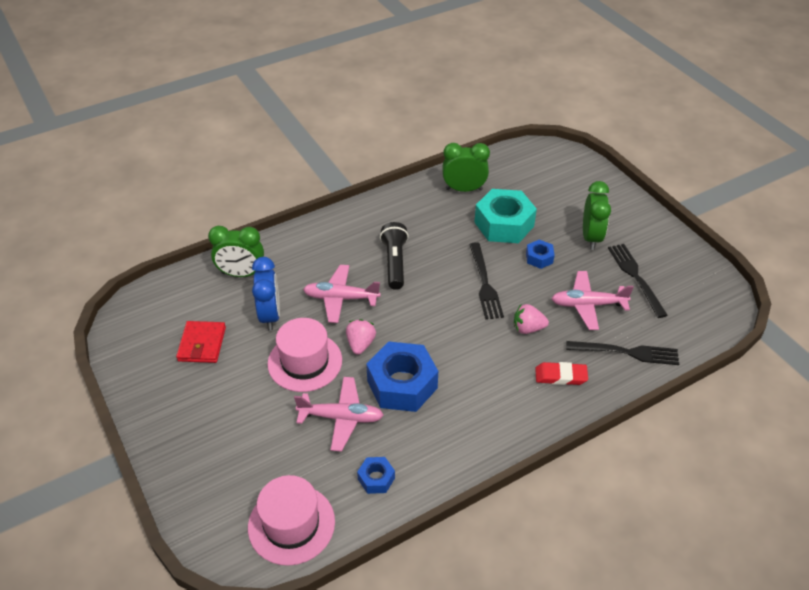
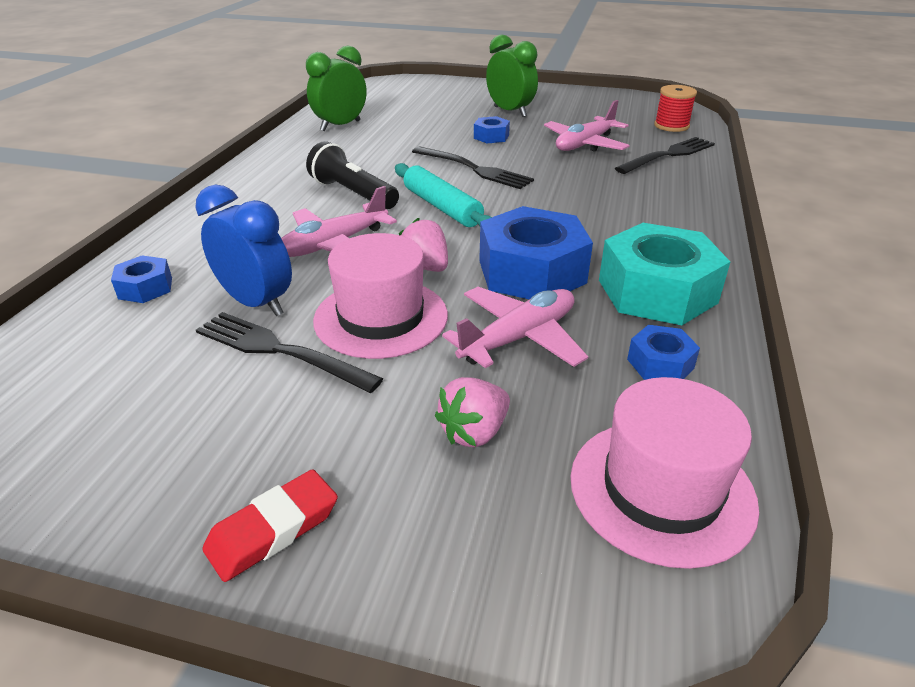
camera: 45 degrees left, 10 degrees down
red wallet [176,321,226,363] -> none
green clock [208,226,264,277] -> blue nut [111,255,172,303]
turquoise nut [474,189,537,243] -> turquoise nut moved to [599,223,730,325]
pink strawberry [514,304,549,334] -> pink strawberry moved to [435,377,510,447]
red eraser [535,362,588,385] -> red eraser moved to [202,469,338,582]
black fork [608,244,668,318] -> black fork moved to [196,312,384,393]
none -> turquoise rolling pin [395,163,492,227]
none -> red spool [654,85,697,132]

